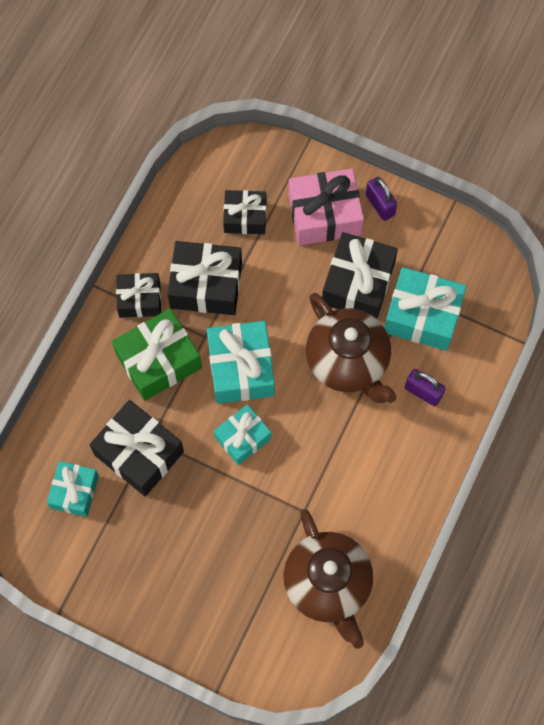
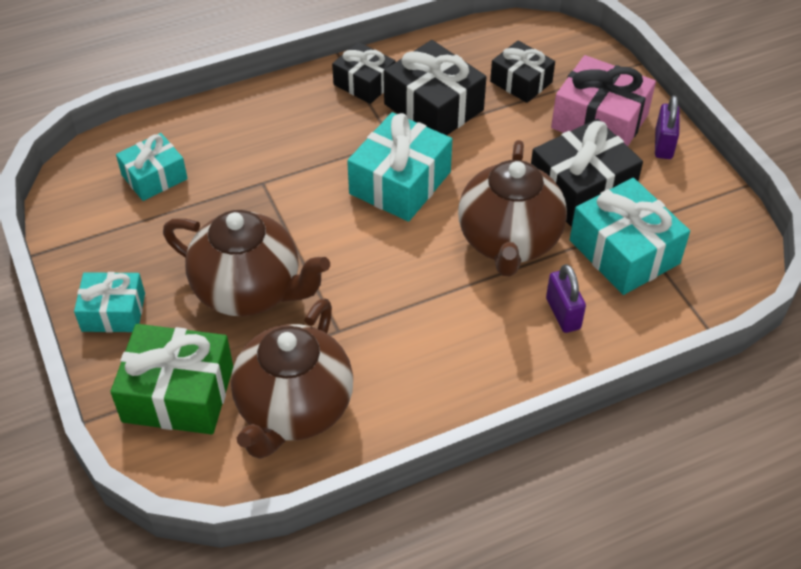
camera: 40 degrees right, 20 degrees down
black gift [90,400,184,496] -> none
green gift [112,308,202,401] -> green gift moved to [110,324,233,434]
turquoise gift [214,404,271,465] -> turquoise gift moved to [74,272,145,333]
none -> brown teapot [163,210,330,316]

